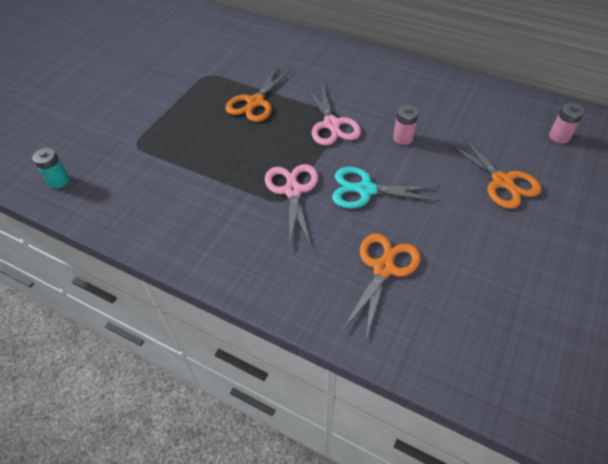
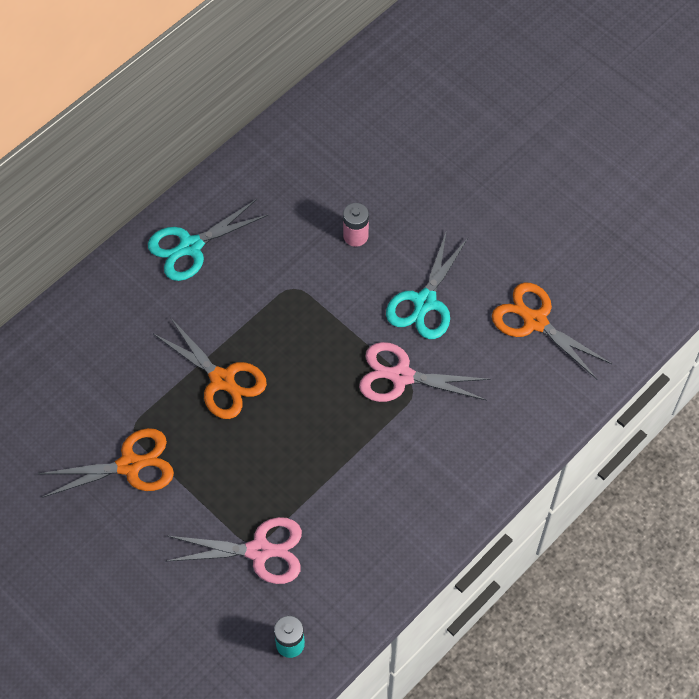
camera: 75 degrees left, 10 degrees up
pink scissors [306,84,361,146] -> pink scissors moved to [167,517,302,584]
orange scissors [447,134,542,209] -> orange scissors moved to [38,428,174,497]
pink battery [549,103,584,144] -> none
none -> turquoise scissors [148,199,269,281]

